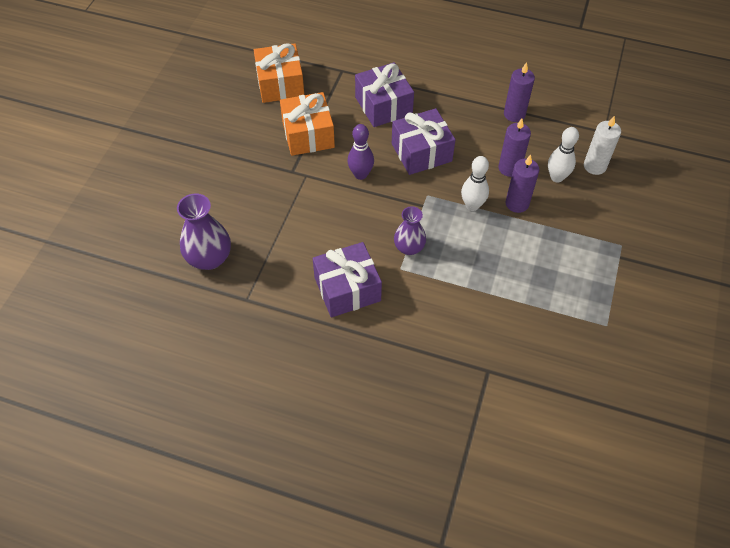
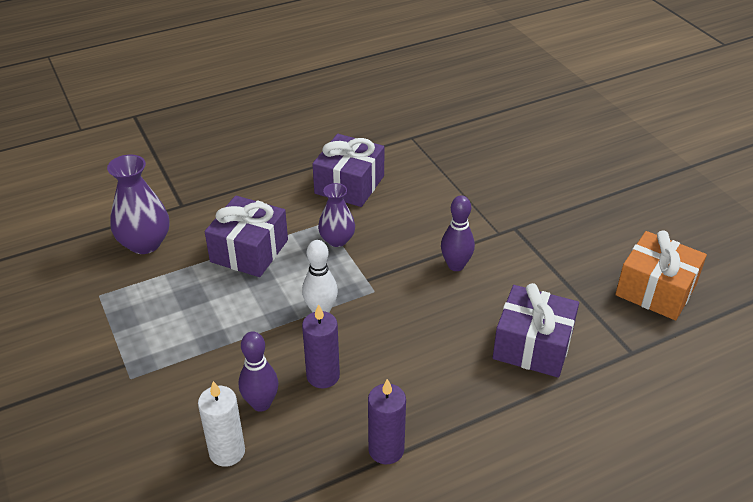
camera: 135 degrees right, 15 degrees down
purple vase [177,193,231,270] -> purple vase moved to [107,155,169,254]
orange gift [280,92,335,156] -> none
purple gift [392,108,455,175] -> purple gift moved to [205,195,288,277]
purple candle [505,154,540,213] -> none
white bowling pin [548,127,579,182] -> purple bowling pin [239,332,278,412]

